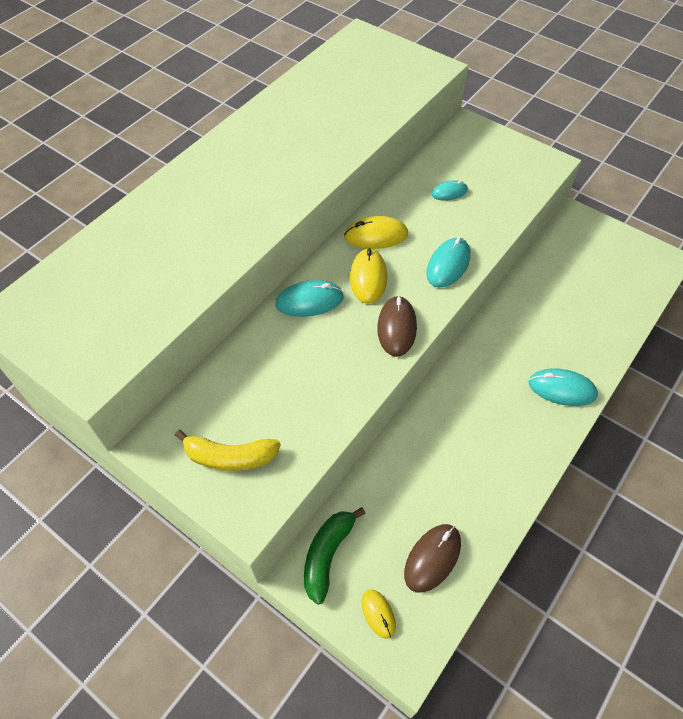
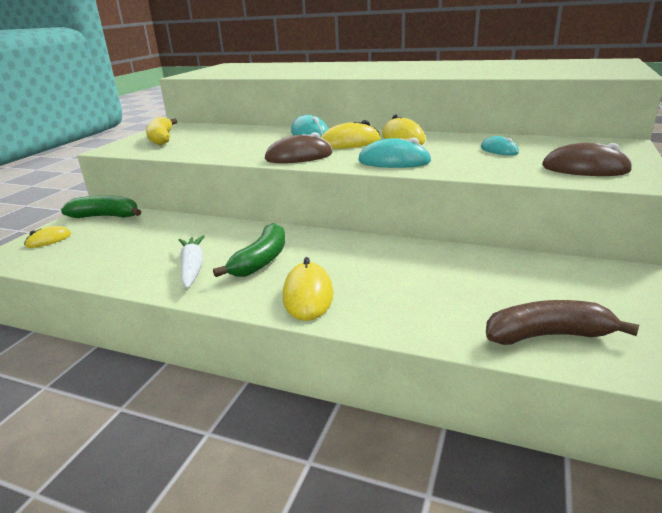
camera: 75 degrees right, 30 degrees down
brown mouse [404,524,461,593] -> brown mouse moved to [542,143,633,176]
turquoise mouse [529,368,598,406] -> yellow mouse [283,257,333,321]
none -> white carrot [179,235,205,288]
none -> green banana [213,223,285,277]
none -> brown banana [486,300,639,345]

